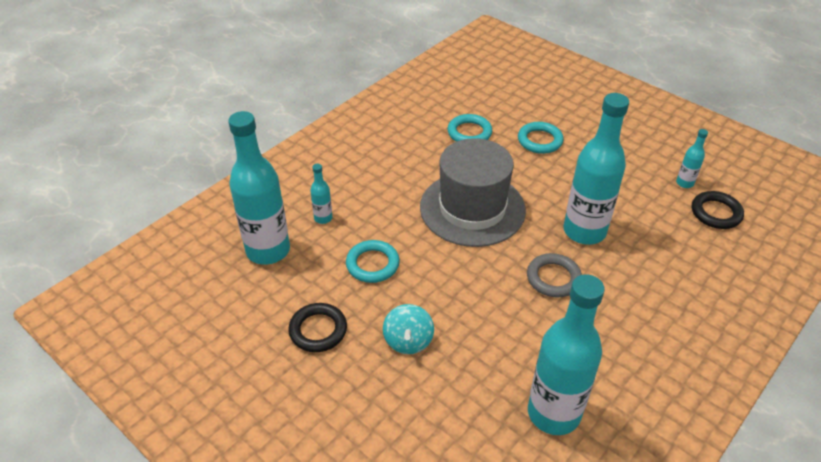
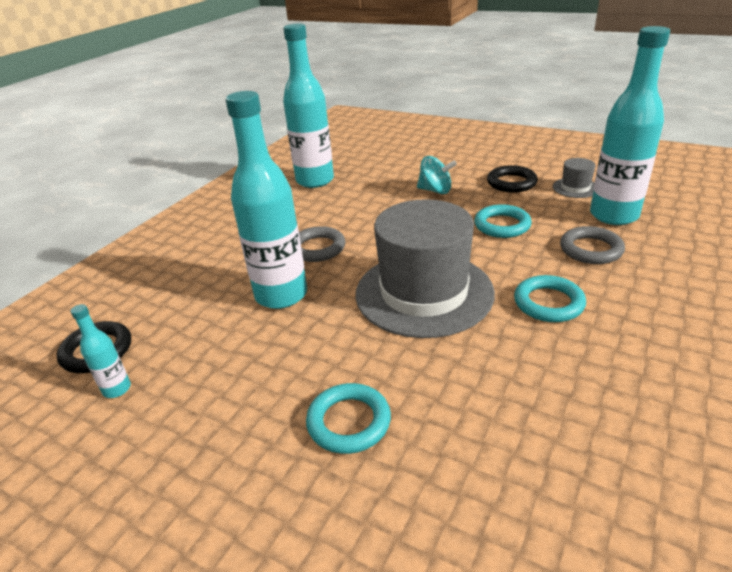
camera: 170 degrees right, 10 degrees down
turquoise bottle [310,164,333,224] -> grey ring [560,226,625,264]
turquoise spinning top [383,304,434,354] -> turquoise spinning top turned 120 degrees clockwise [417,156,457,194]
turquoise ring [447,114,492,142] -> turquoise ring moved to [514,275,586,322]
none -> grey hat [553,158,596,198]

